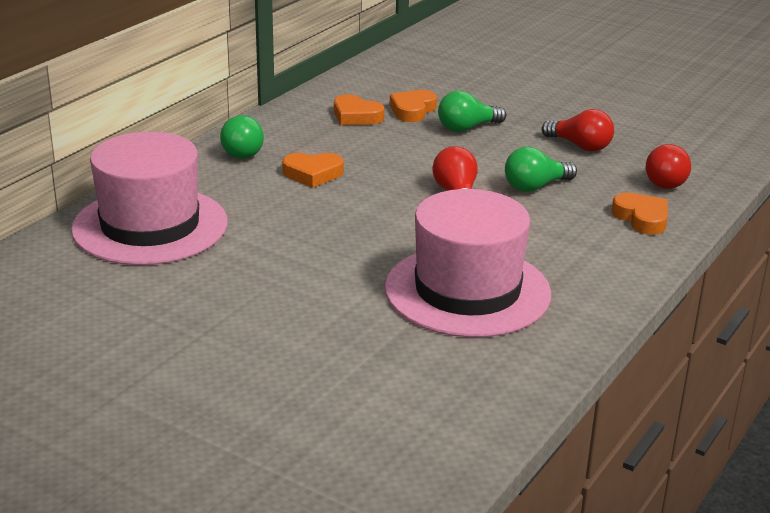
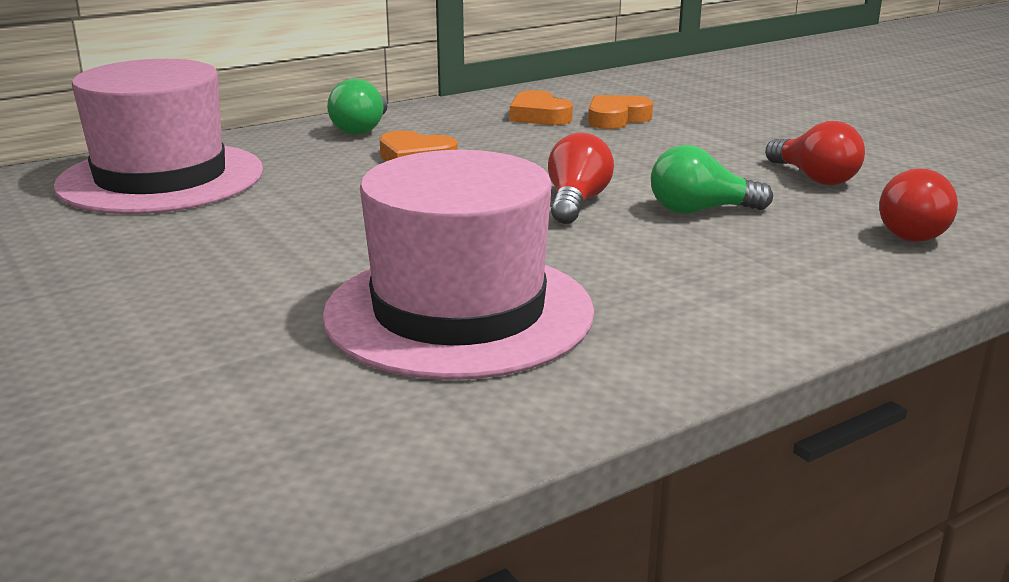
camera: 25 degrees right, 5 degrees down
green light bulb [438,91,506,132] -> none
orange heart [612,193,668,235] -> none

